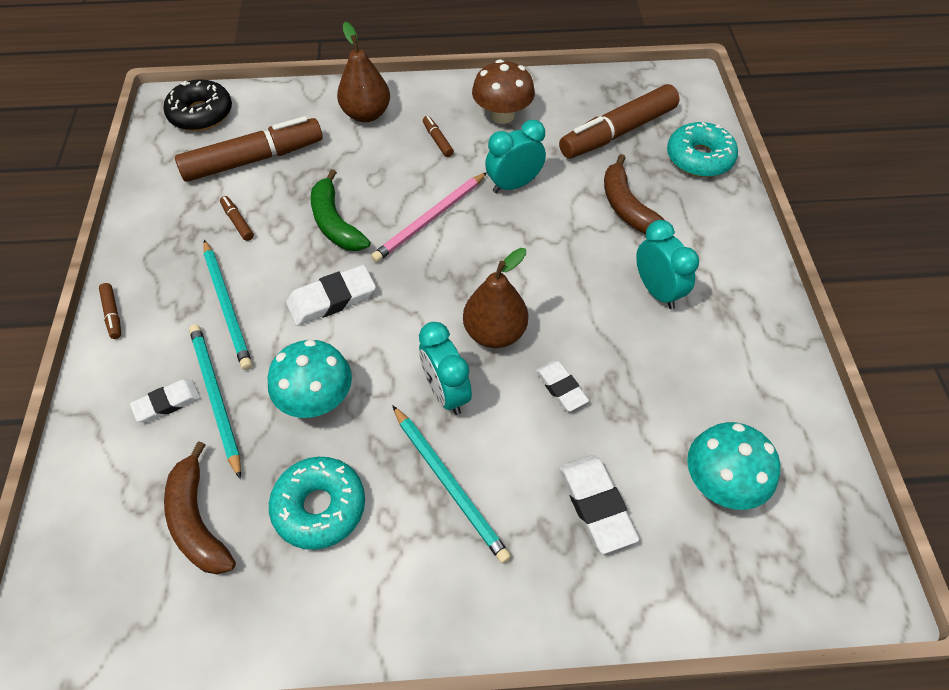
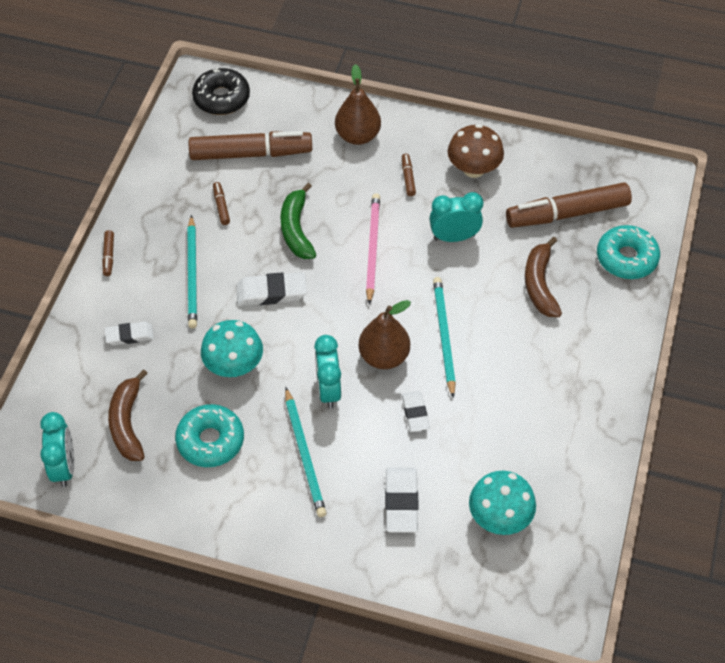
camera: 20 degrees right, 0 degrees up
turquoise pencil [189,324,241,479] -> turquoise pencil moved to [433,277,456,398]
pink pencil [371,172,487,262] -> pink pencil turned 120 degrees clockwise [366,193,380,305]
turquoise clock [636,220,699,309] -> turquoise clock moved to [40,412,74,487]

